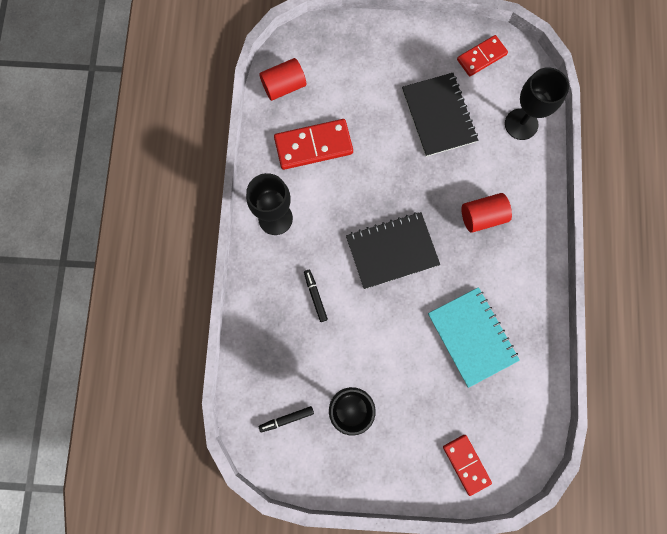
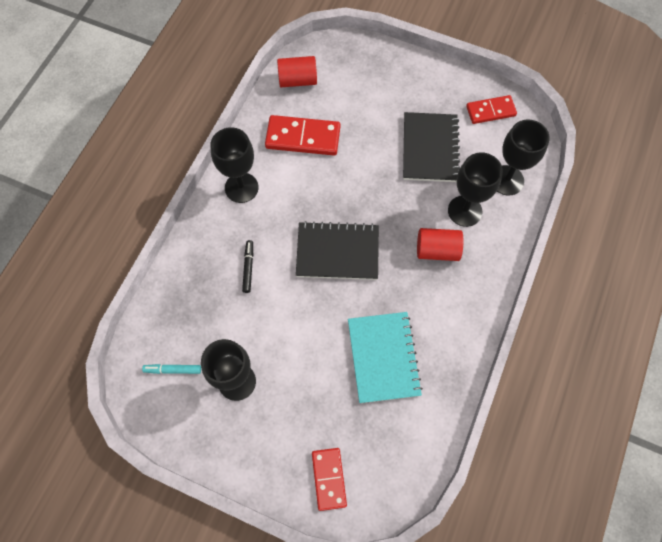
camera: 20 degrees right, 10 degrees down
black marker [259,406,314,433] -> turquoise marker [142,364,201,374]
none -> black goblet [448,152,503,227]

